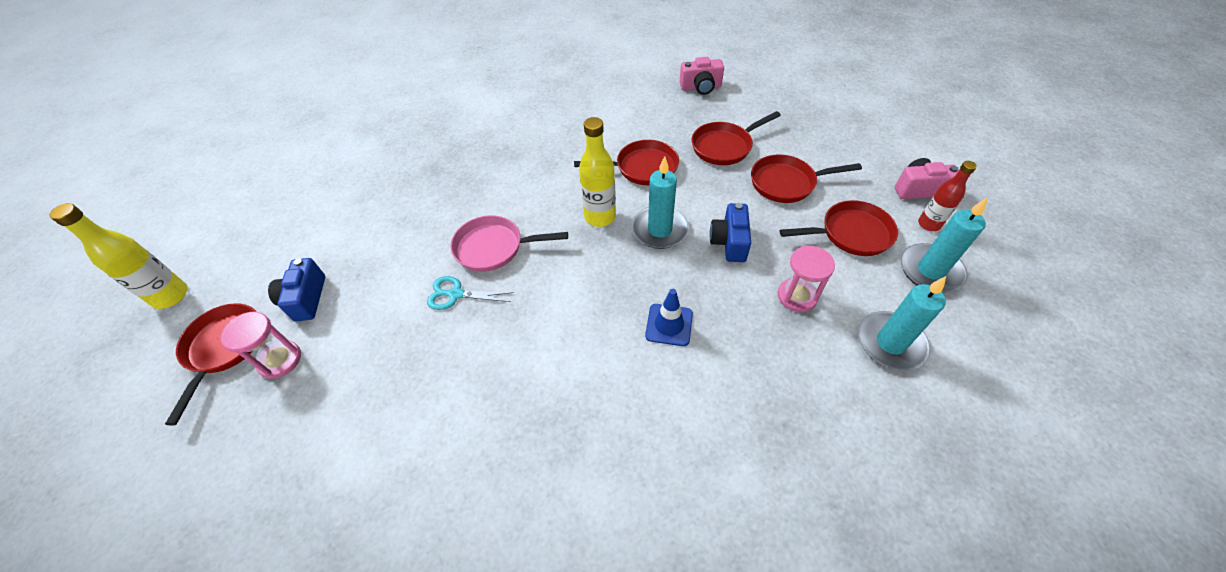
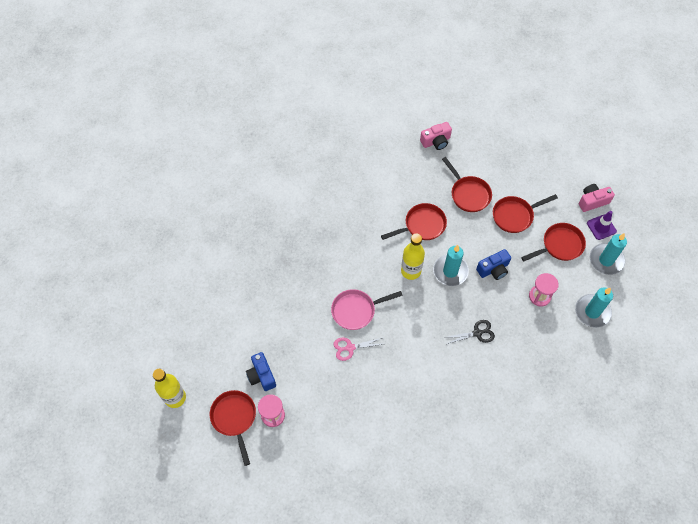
camera: 20 degrees left, 10 degrees up
turquoise scissors [427,276,514,310] -> pink scissors [333,338,382,361]
blue traffic cone [645,289,693,346] -> black scissors [444,320,495,344]
red pan [692,111,781,165] -> red pan turned 75 degrees counterclockwise [442,157,492,212]
blue camera [709,203,751,262] -> blue camera turned 105 degrees counterclockwise [476,249,511,280]
red bottle [918,161,977,231] -> purple traffic cone [587,211,617,240]

